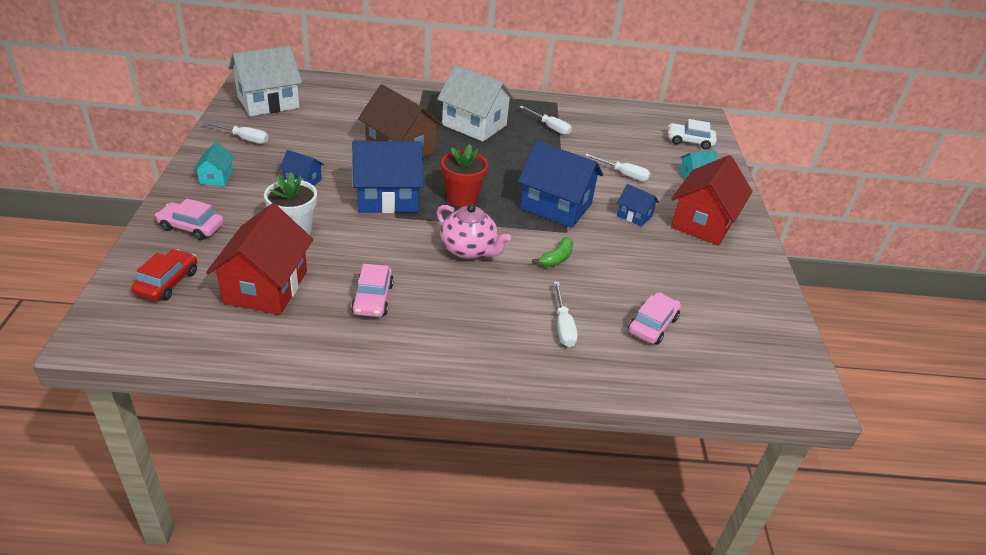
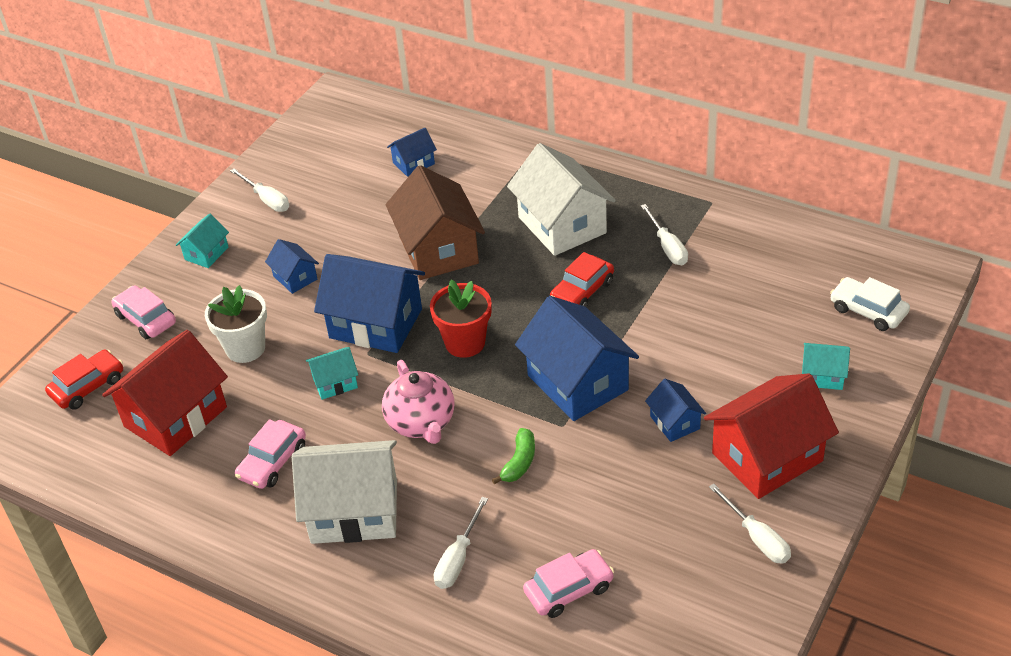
camera: 35 degrees right, 5 degrees up
white house [229,46,302,116] -> white house moved to [292,440,397,544]
green banana [532,237,574,267] -> green banana turned 45 degrees counterclockwise [492,428,535,484]
white screwdriver [585,153,651,181] -> white screwdriver moved to [709,484,791,564]
none -> turquoise house [306,347,358,400]
none -> blue house [387,128,437,177]
none -> red car [550,252,614,307]

